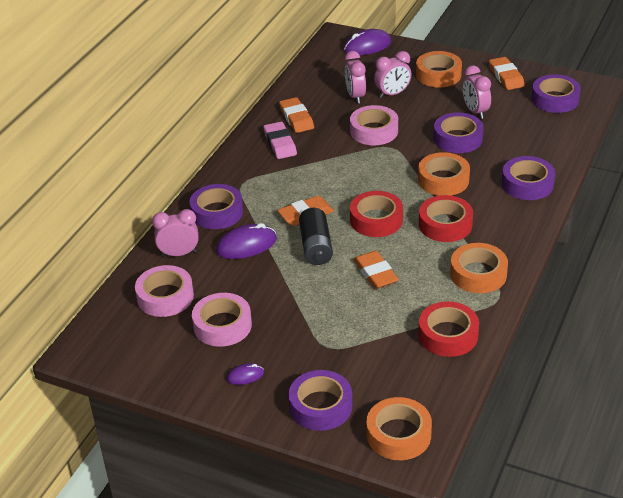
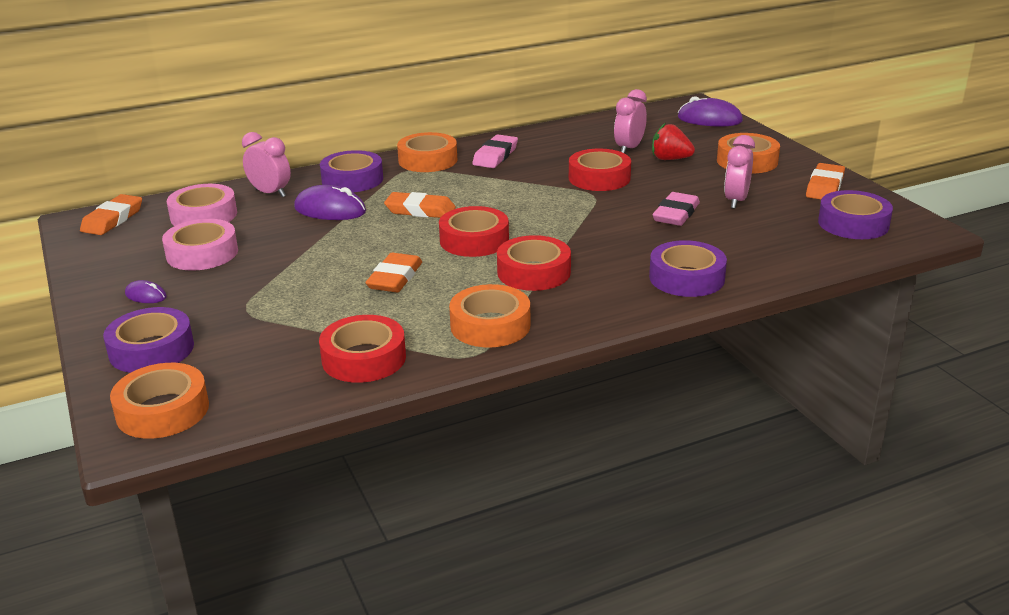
camera: 40 degrees right, 10 degrees down
orange eraser [279,97,314,133] -> orange eraser moved to [80,194,142,235]
black battery [299,208,333,265] -> none
pink tape [350,105,398,145] -> red tape [569,149,631,191]
pink clock [374,51,411,98] -> red strawberry [652,123,695,160]
orange tape [418,152,470,196] -> orange tape moved to [397,132,457,172]
purple tape [434,112,484,153] -> pink eraser [653,192,700,226]

